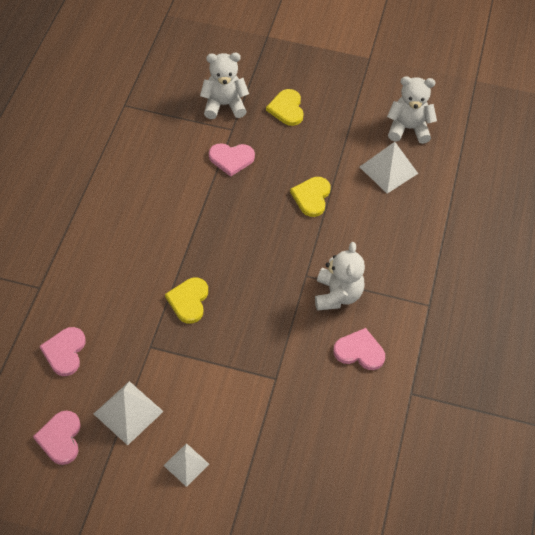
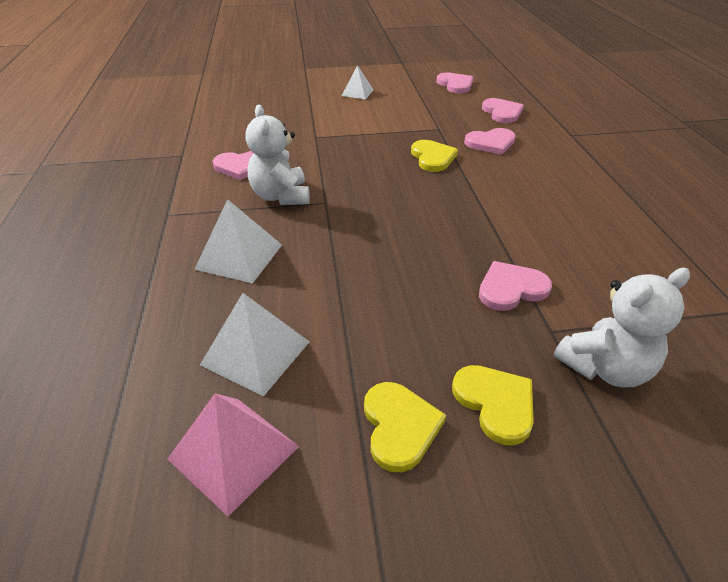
camera: 160 degrees right, 15 degrees down
white pyramid [94,381,164,445] -> white pyramid moved to [194,199,282,284]
yellow heart [290,177,331,217] -> yellow heart moved to [364,382,446,472]
white teddy bear [387,76,437,144] -> pink pyramid [168,394,299,517]
none -> pink heart [464,128,516,155]

